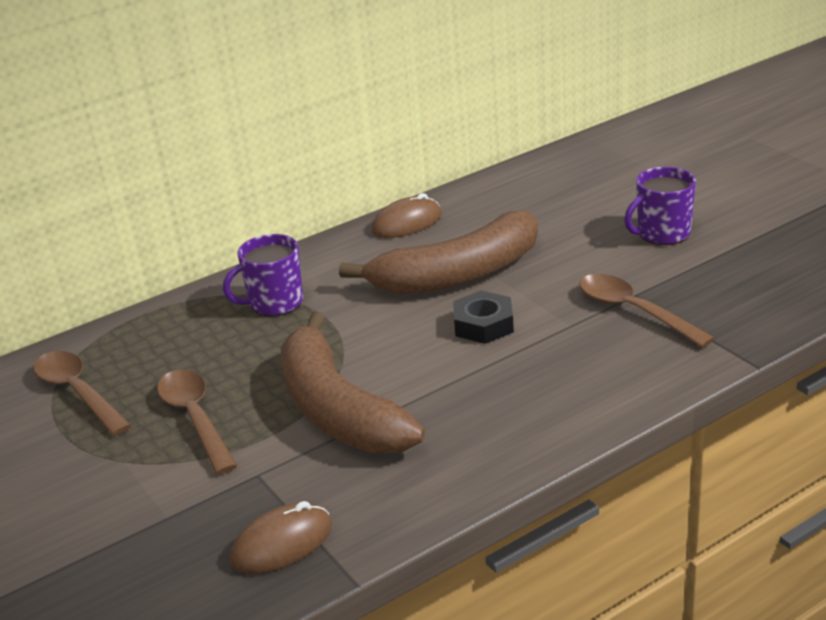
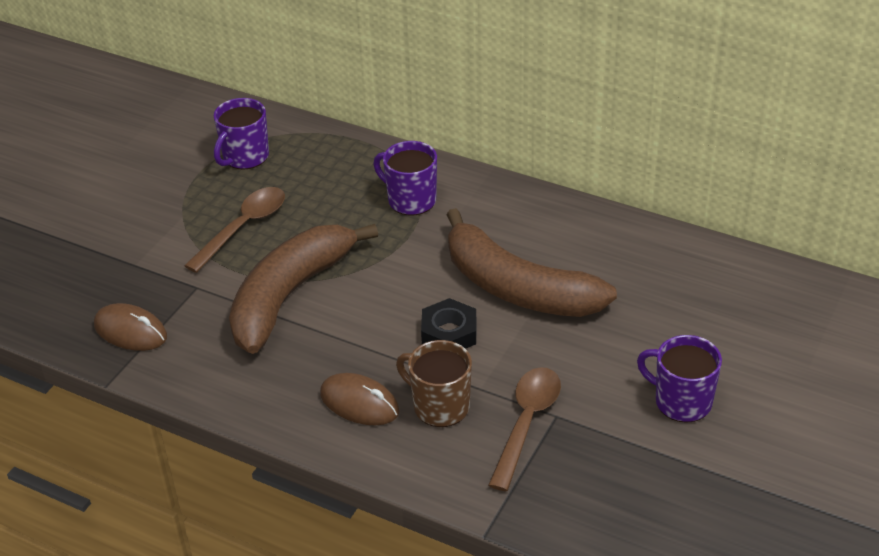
camera: 60 degrees right, 10 degrees up
brown spoon [34,351,132,436] -> purple mug [214,98,269,170]
brown mouse [372,193,442,238] -> brown mouse moved to [320,373,399,425]
none -> brown mug [396,340,472,427]

